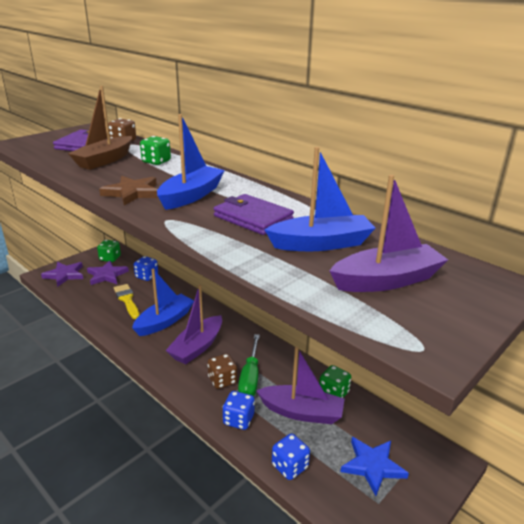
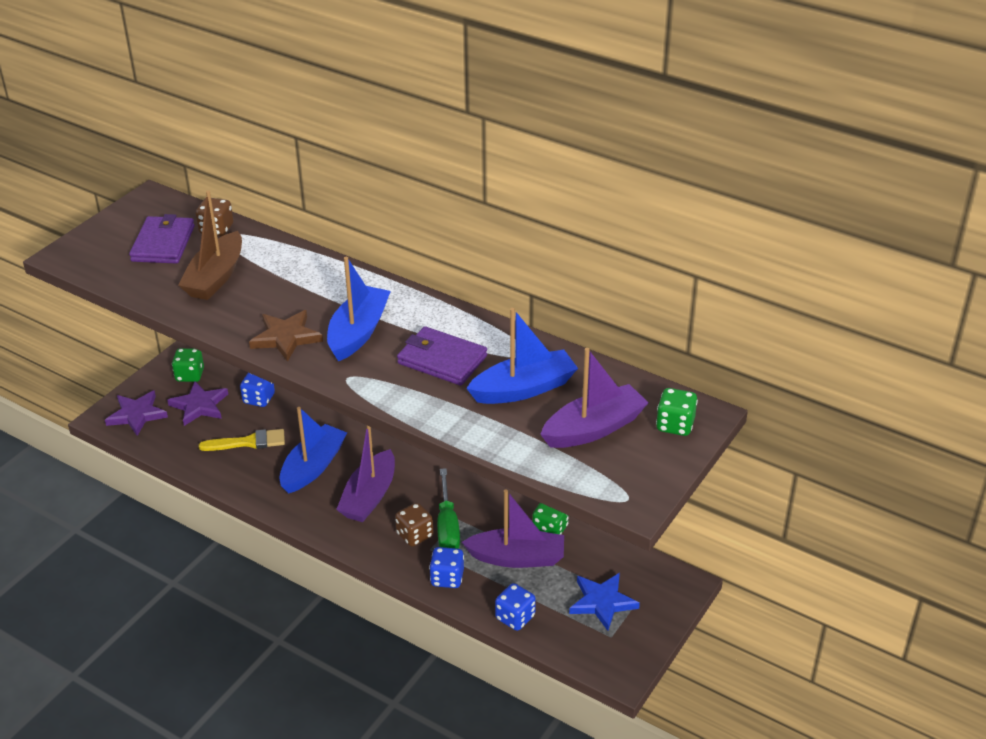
camera: 10 degrees left, 10 degrees up
yellow brush [114,284,140,319] -> yellow brush turned 120 degrees clockwise [199,429,285,451]
green dice [140,136,171,165] -> green dice moved to [656,388,698,436]

